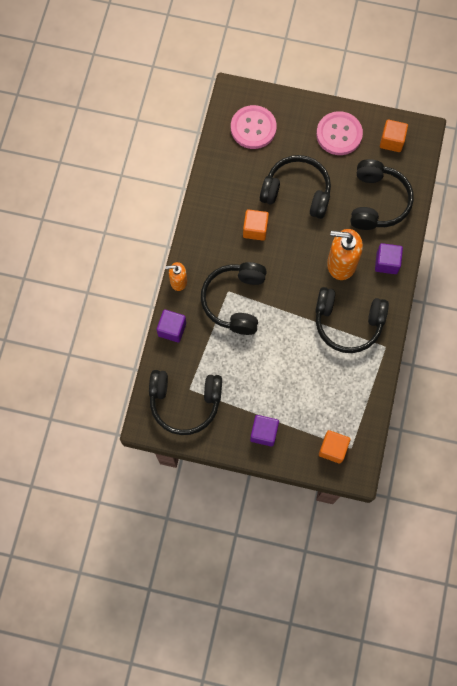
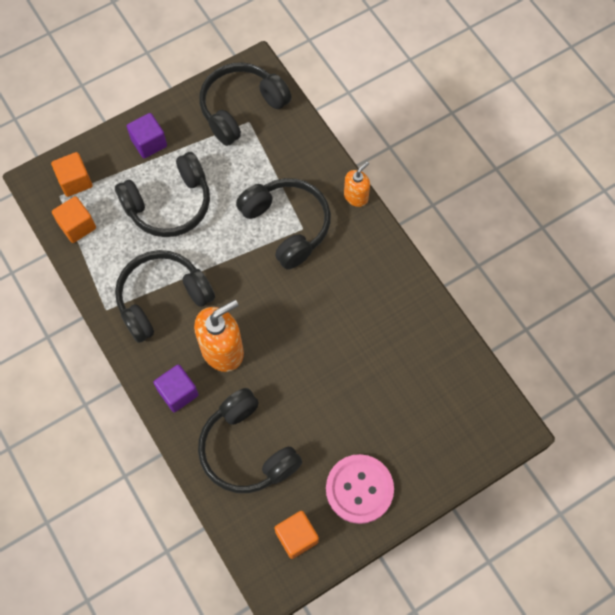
camera: 135 degrees right, 5 degrees down
purple cube [157,309,186,342] -> none
pink button [231,105,277,149] -> none
orange cube [243,209,269,241] -> orange cube moved to [52,196,96,243]
black headphones [260,155,331,219] -> black headphones moved to [115,152,210,237]

